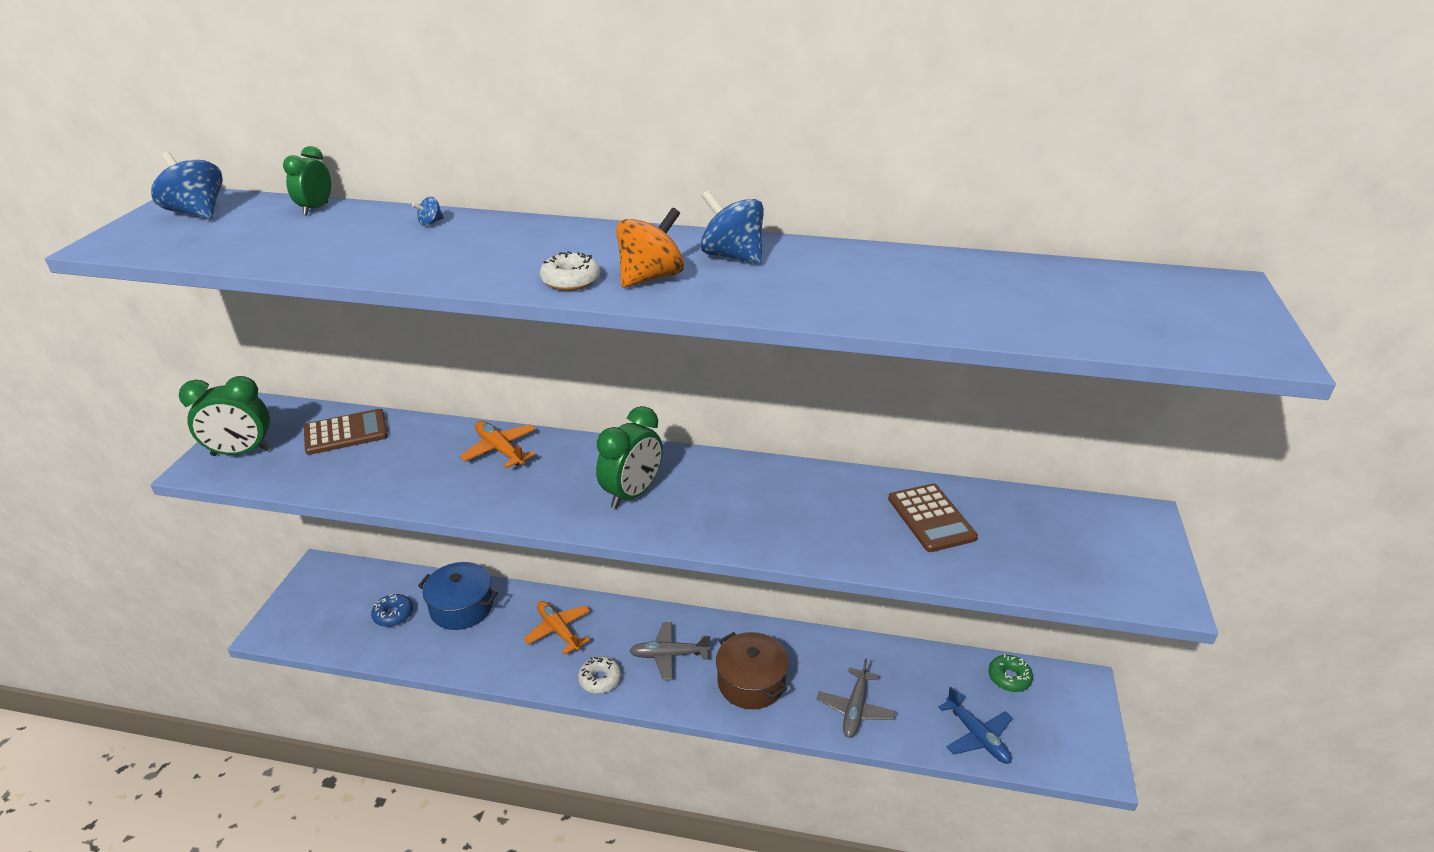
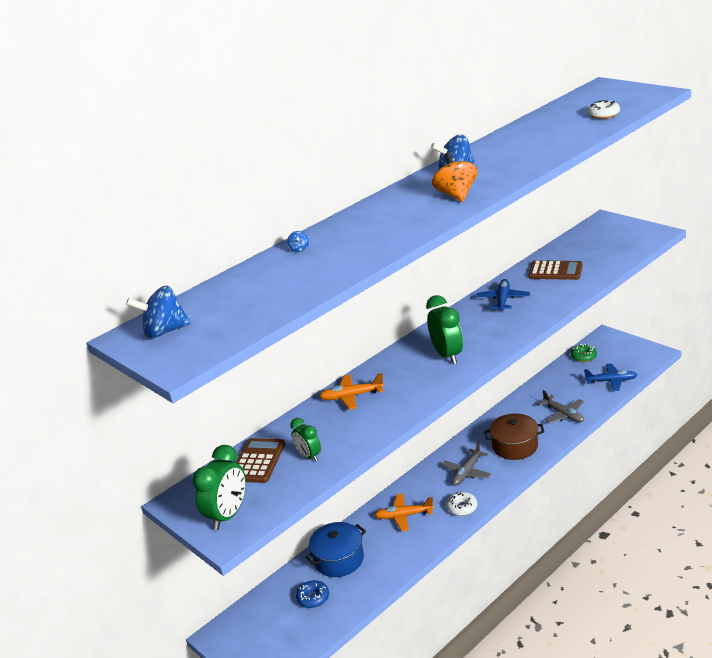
camera: 50 degrees left, 5 degrees down
green clock [283,146,331,215] -> green clock moved to [290,418,321,462]
white donut [540,251,600,291] -> white donut moved to [588,100,620,119]
none -> blue plane [476,279,530,311]

